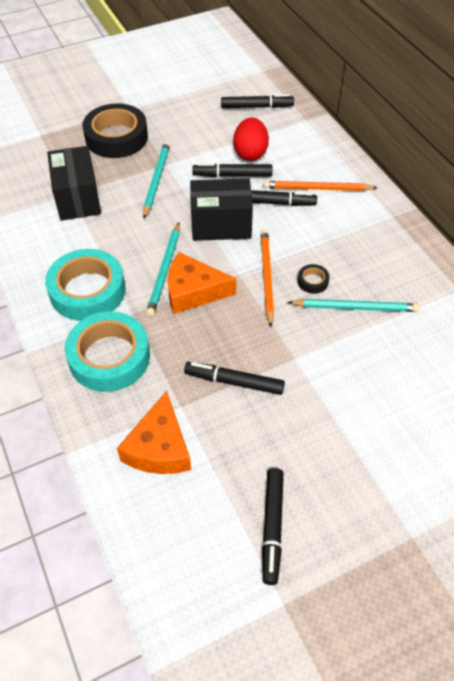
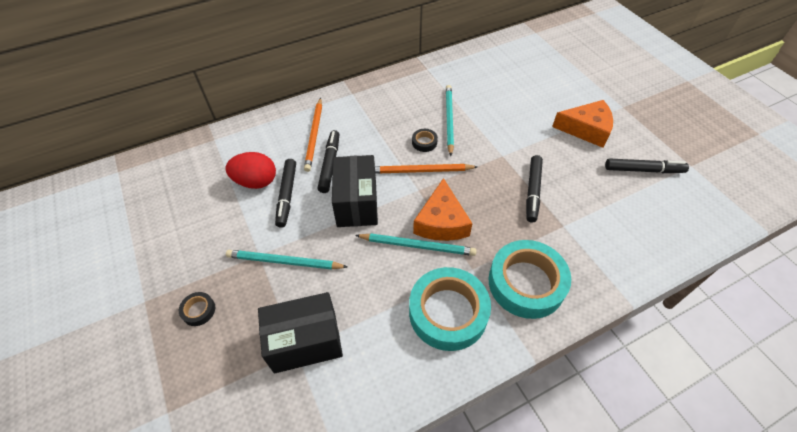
camera: 90 degrees left, 0 degrees up
black tape [82,103,148,158] -> black tape [179,292,215,326], size x0.42
orange cheese [117,391,191,474] -> orange cheese moved to [552,100,613,148]
black marker [221,94,294,108] -> none

